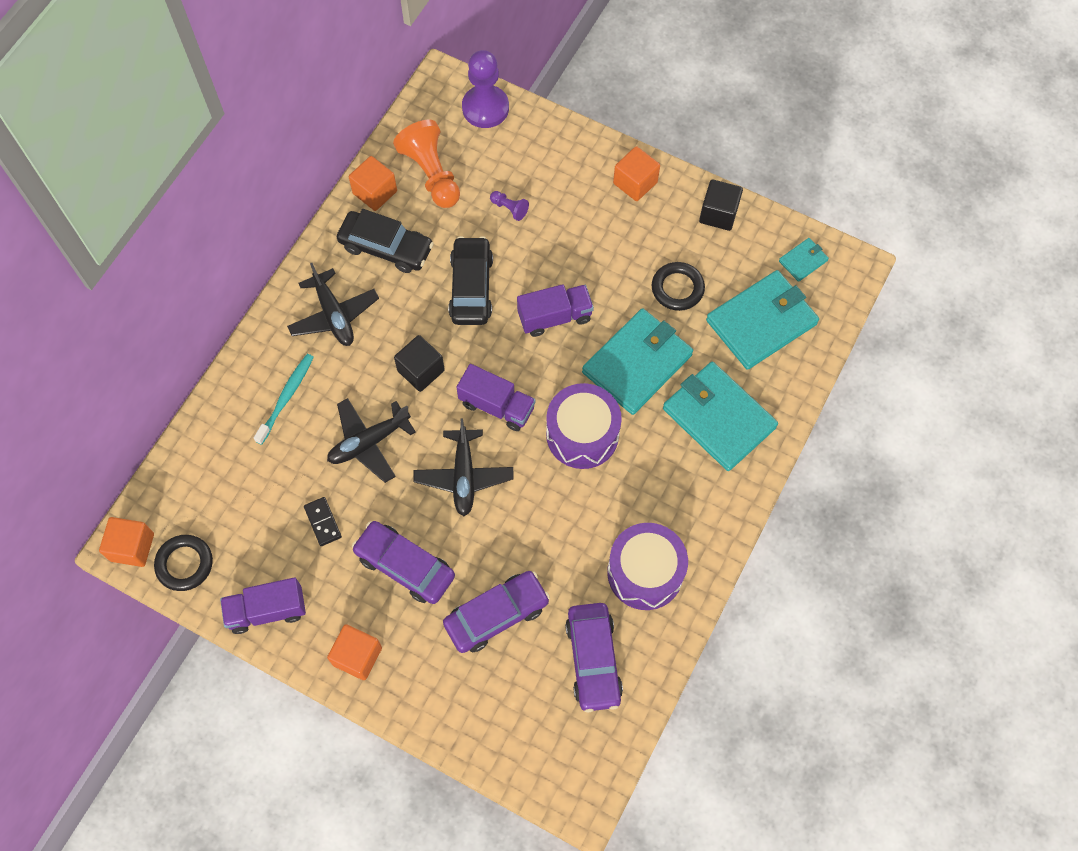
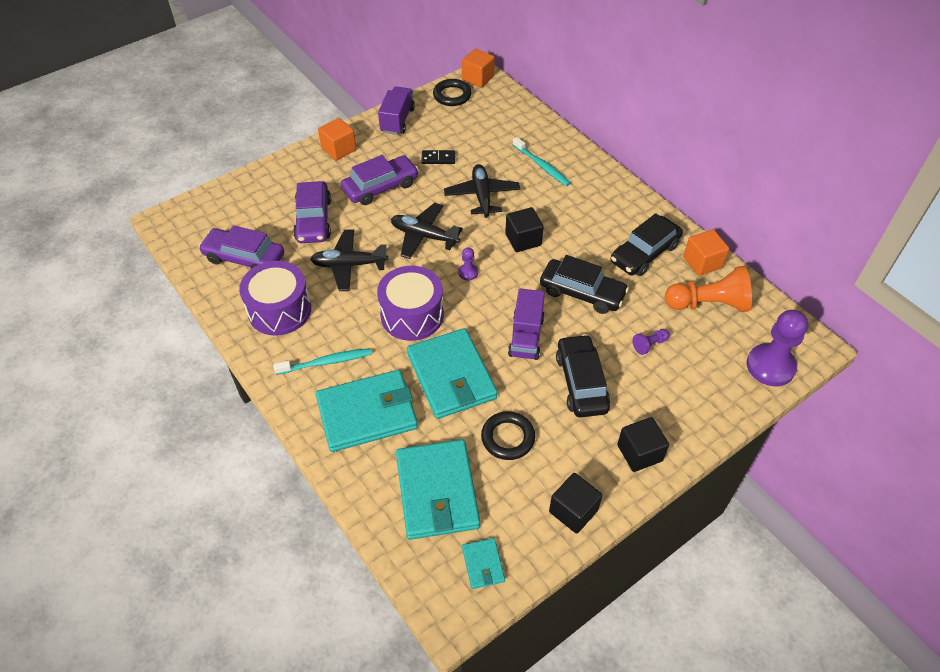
camera: 115 degrees right, 15 degrees down
black plane [287,263,379,346] -> black plane moved to [310,229,388,291]
purple truck [456,364,536,431] -> purple pawn [458,247,478,281]
orange cube [613,146,660,201] -> black cube [617,417,669,472]
none -> turquoise toothbrush [273,348,372,375]
none -> black car [556,334,610,417]

